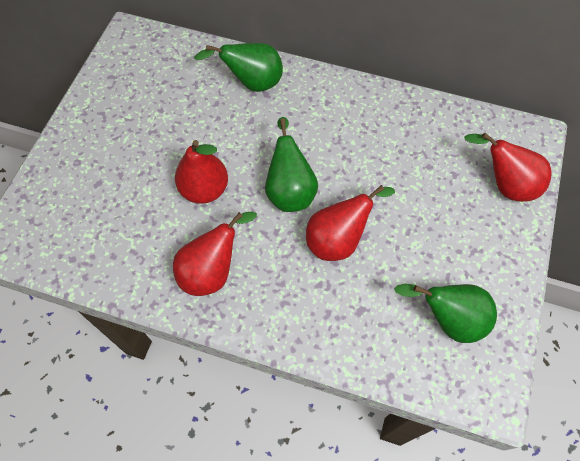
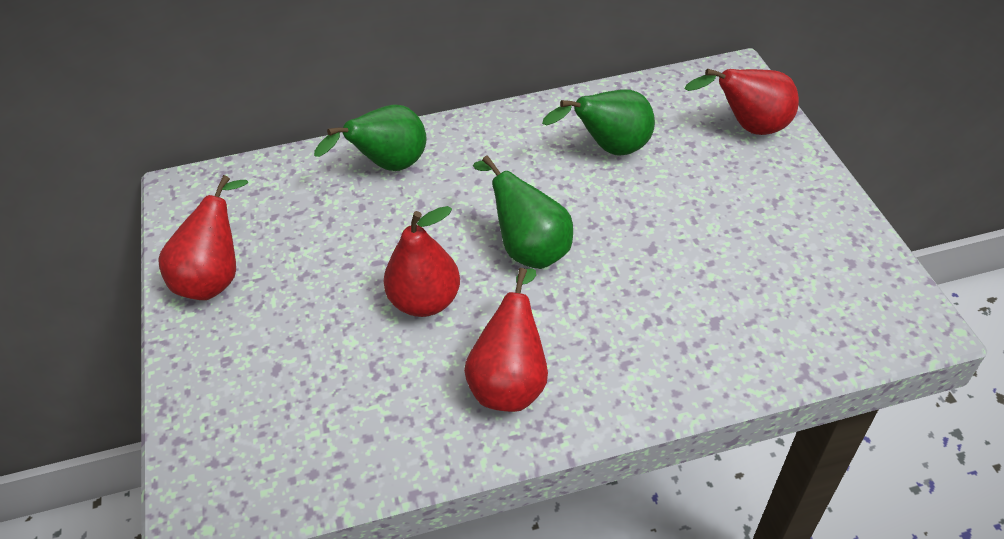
camera: 30 degrees left, 15 degrees down
red pear [306,185,395,261] -> red pear moved to [158,175,248,300]
green pear [394,284,497,343] -> green pear moved to [542,90,655,156]

